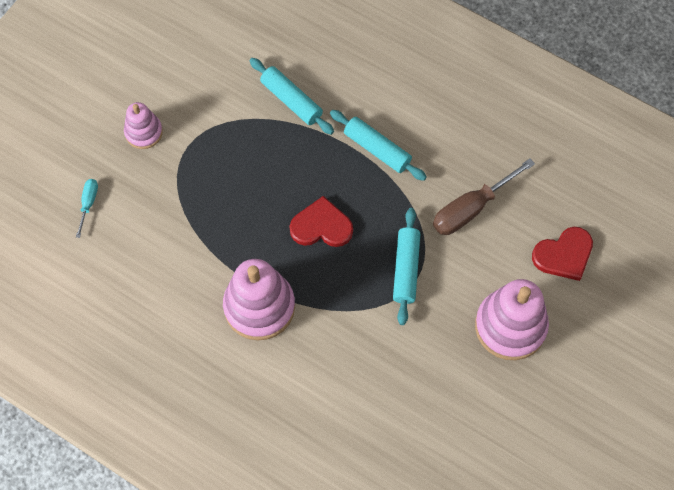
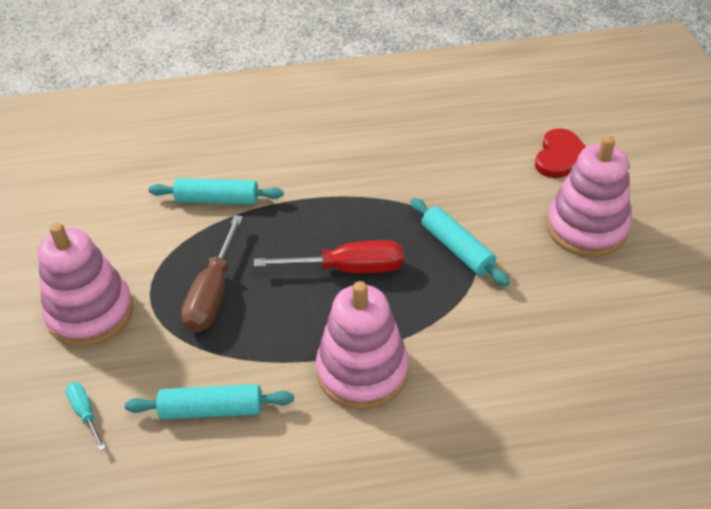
camera: 40 degrees left, 20 degrees down
pink stacking toy [124,102,163,149] -> pink stacking toy [38,223,134,347], size x1.77
red heart [289,196,353,247] -> red screwdriver [254,240,403,273]
turquoise rolling pin [330,110,427,181] -> turquoise rolling pin moved to [125,384,294,420]
brown screwdriver [433,159,535,235] -> brown screwdriver moved to [181,215,243,333]

